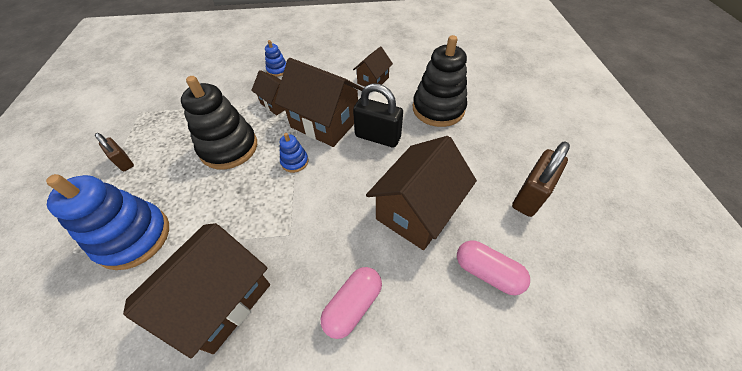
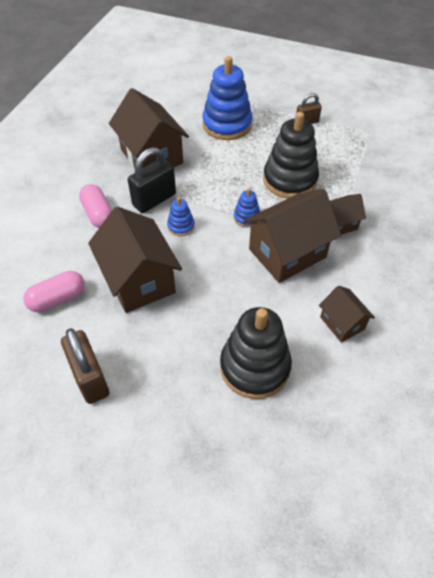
camera: 115 degrees right, 0 degrees up
blue stacking toy [265,40,286,77] -> blue stacking toy moved to [167,197,195,236]
black padlock [353,83,403,148] -> black padlock moved to [128,147,176,213]

